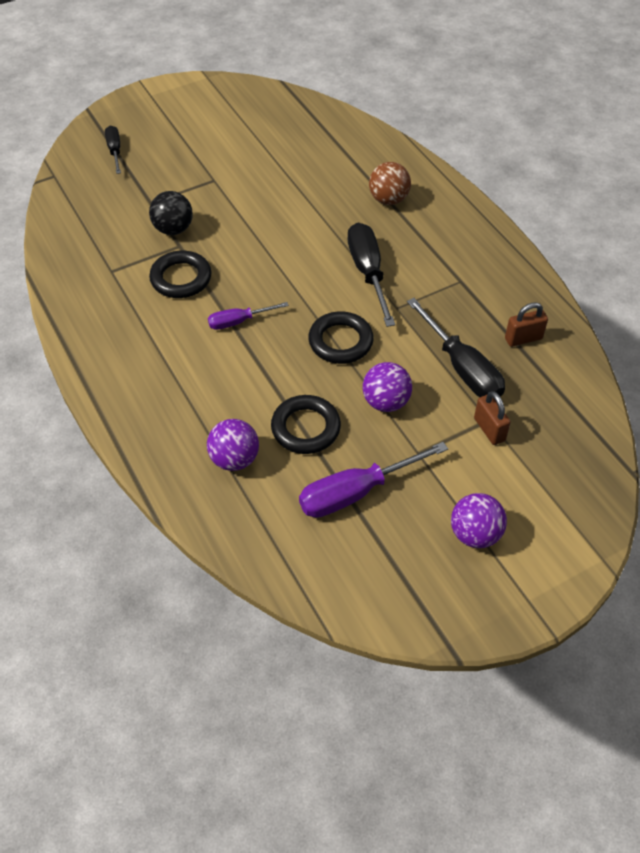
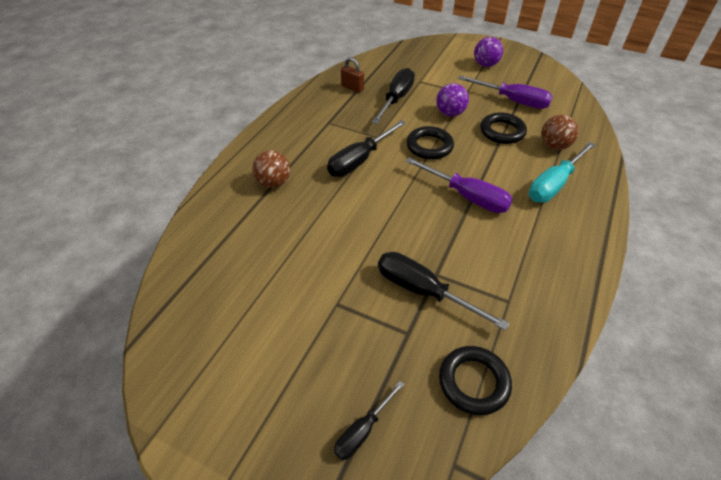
camera: 125 degrees left, 5 degrees down
black ball [149,191,193,235] -> black screwdriver [378,252,510,331]
black ring [149,250,211,298] -> black ring moved to [439,346,512,415]
purple ball [207,419,259,471] -> brown ball [541,115,579,150]
purple screwdriver [208,302,289,330] -> purple screwdriver [405,157,513,213], size x1.73
brown padlock [474,391,511,445] -> none
none -> turquoise screwdriver [529,142,595,203]

